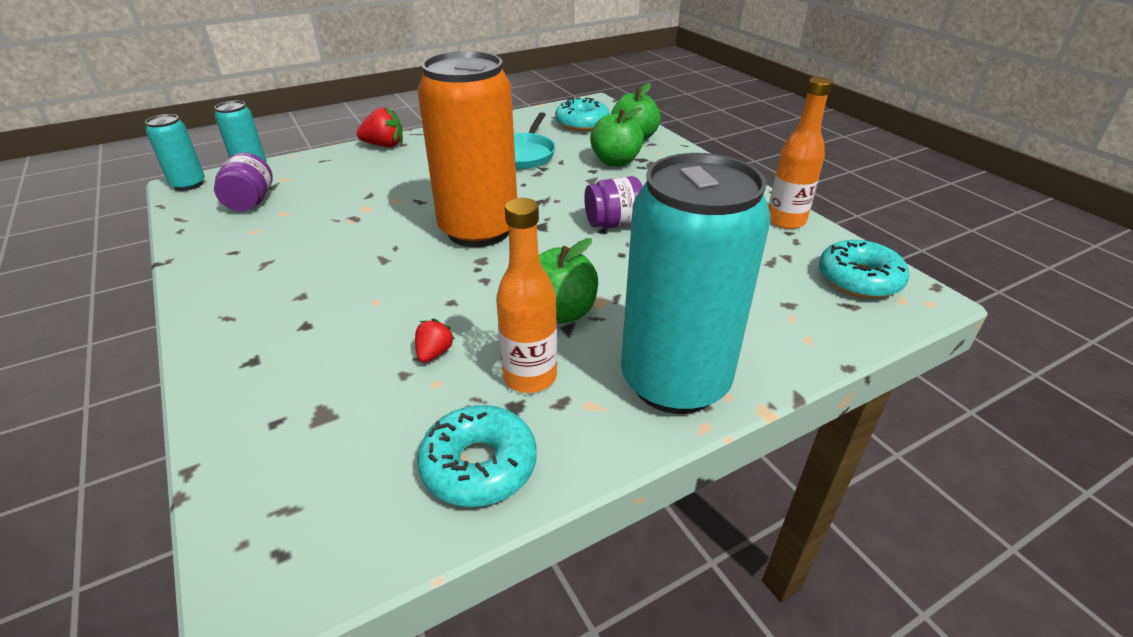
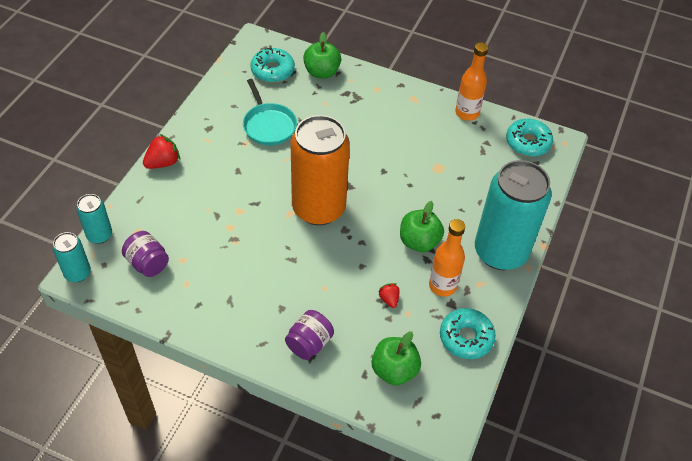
camera: 40 degrees left, 15 degrees up
purple jar [584,176,643,228] -> purple jar moved to [285,310,334,360]
green apple [590,107,644,167] -> green apple moved to [372,332,421,386]

